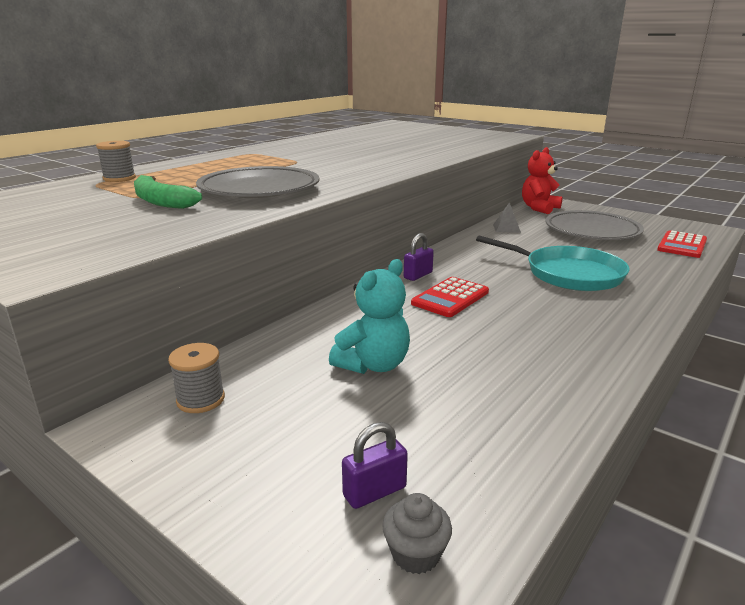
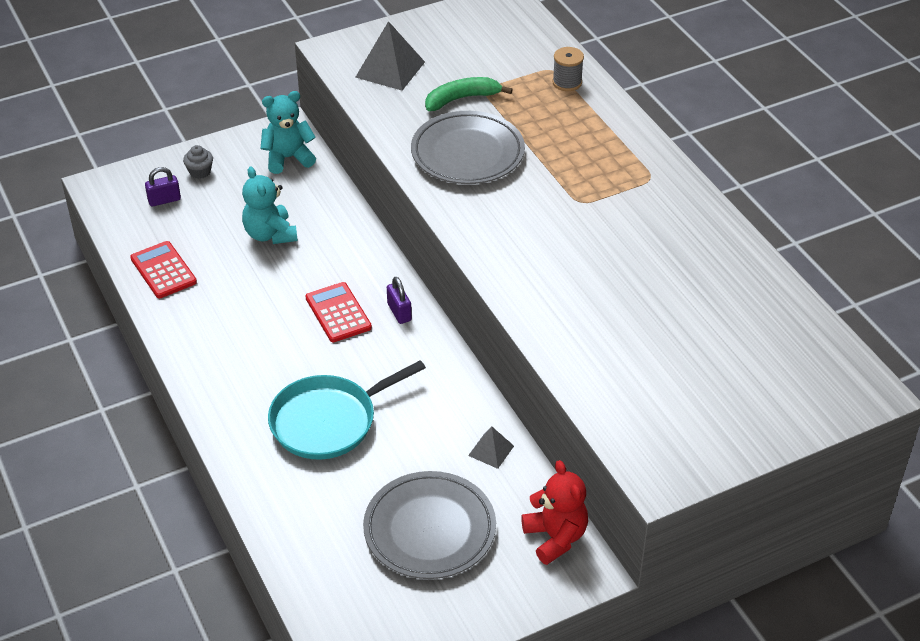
camera: 115 degrees right, 20 degrees up
grey spool [168,343,225,413] -> turquoise teddy bear [261,91,316,174]
purple padlock [342,422,408,509] -> purple padlock turned 75 degrees clockwise [145,167,181,207]
grey cupcake [382,493,452,574] -> grey cupcake moved to [183,145,213,179]
red calculator [657,230,707,258] -> red calculator moved to [130,241,197,298]
none -> grey pyramid [355,21,425,91]

